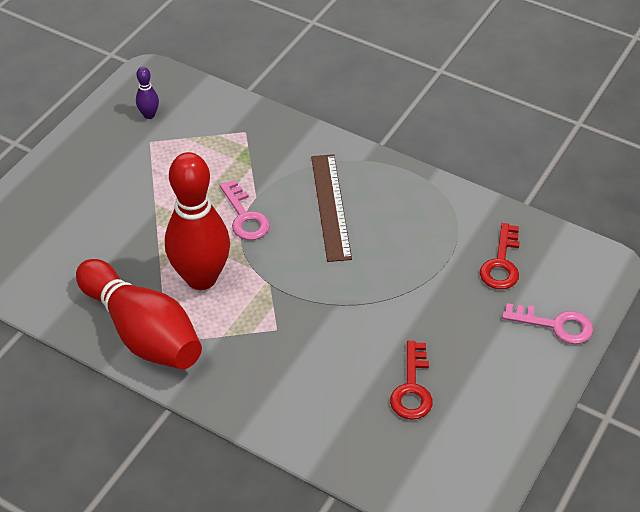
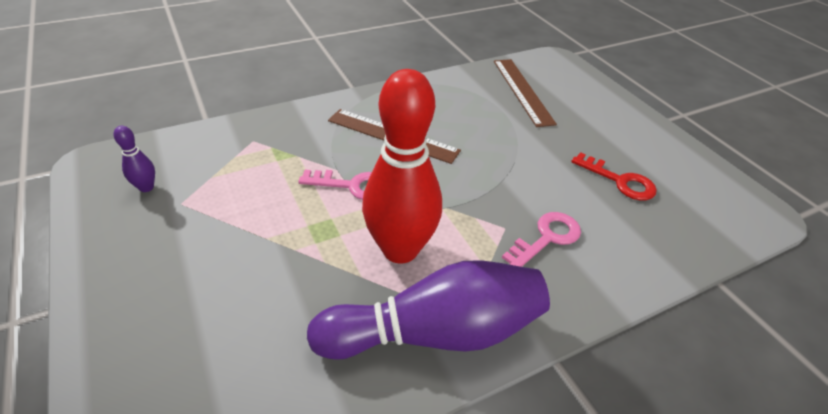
camera: 60 degrees left, 5 degrees down
red bowling pin [76,259,202,369] -> purple bowling pin [307,260,550,360]
red key [480,223,520,289] -> brown ruler [494,59,557,127]
pink key [502,303,593,344] -> pink key moved to [502,212,581,267]

